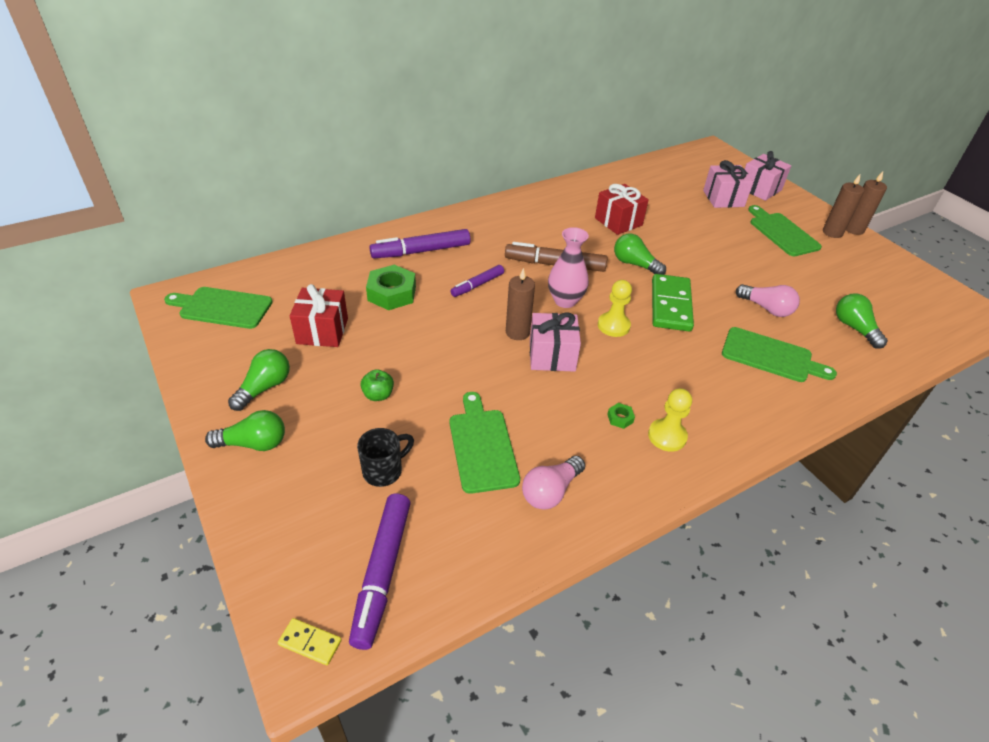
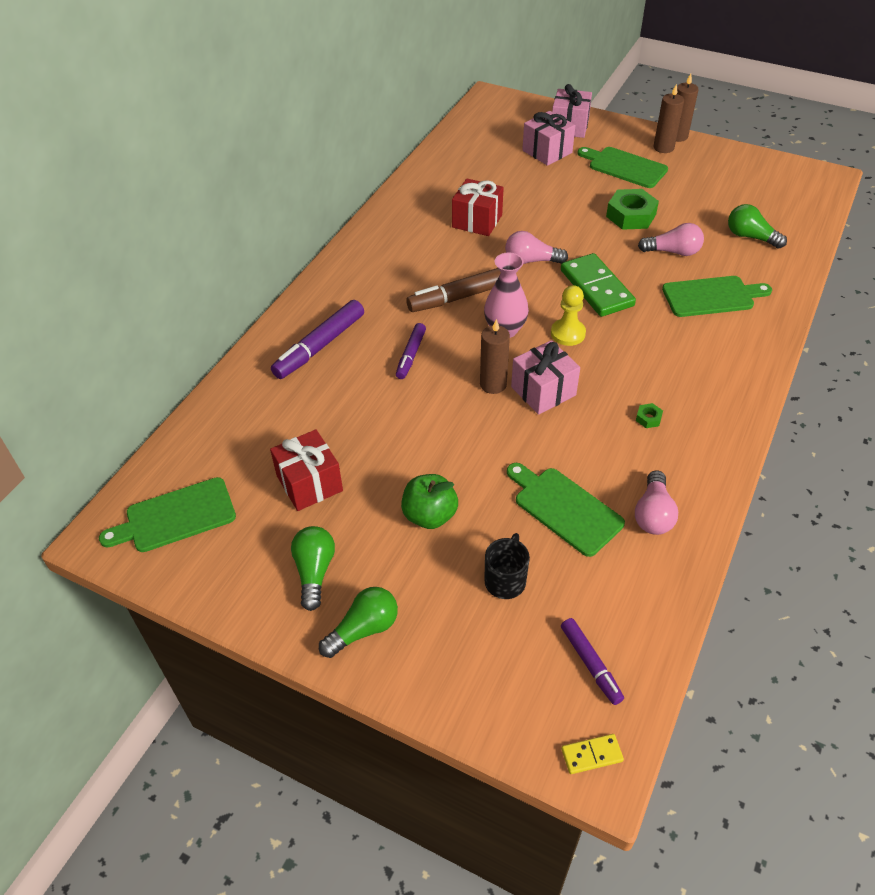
camera: 30 degrees left, 5 degrees up
purple marker [349,494,411,650] -> purple marker [561,618,624,705], size x0.60
green apple [360,369,394,401] -> green apple [401,474,458,529], size x1.55
green nut [366,265,416,310] -> green nut moved to [606,189,659,230]
green light bulb [614,234,666,275] -> pink light bulb [505,231,568,264]
yellow pawn [648,388,692,452] -> none

